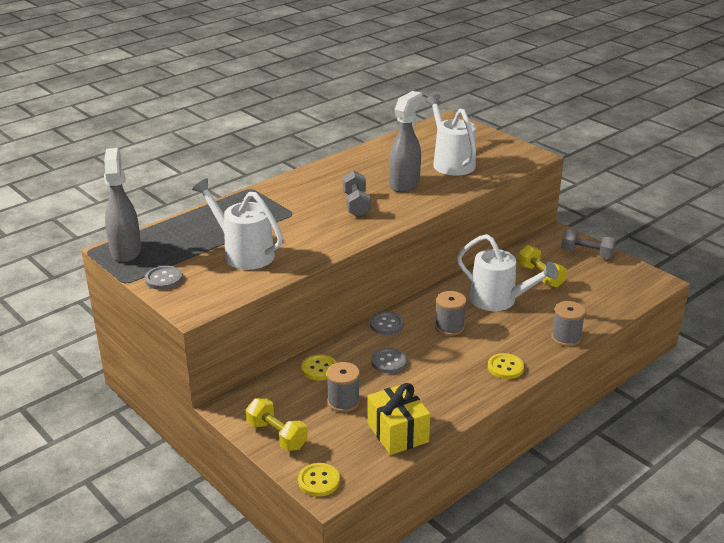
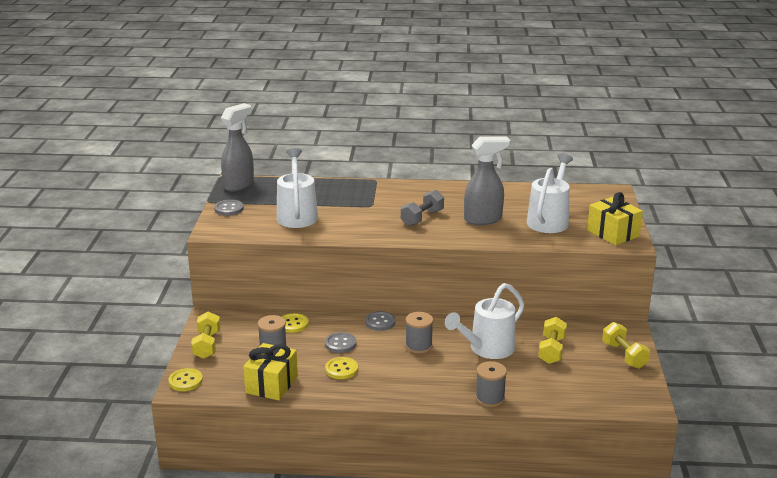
camera: 45 degrees right, 5 degrees down
white watering can [457,234,558,311] -> white watering can turned 60 degrees clockwise [445,283,524,359]
yellow button [488,353,524,379] -> yellow button moved to [325,357,358,379]
grey dumbbell [561,229,616,259] -> yellow dumbbell [602,322,650,369]
none -> yellow gift [587,192,643,245]

